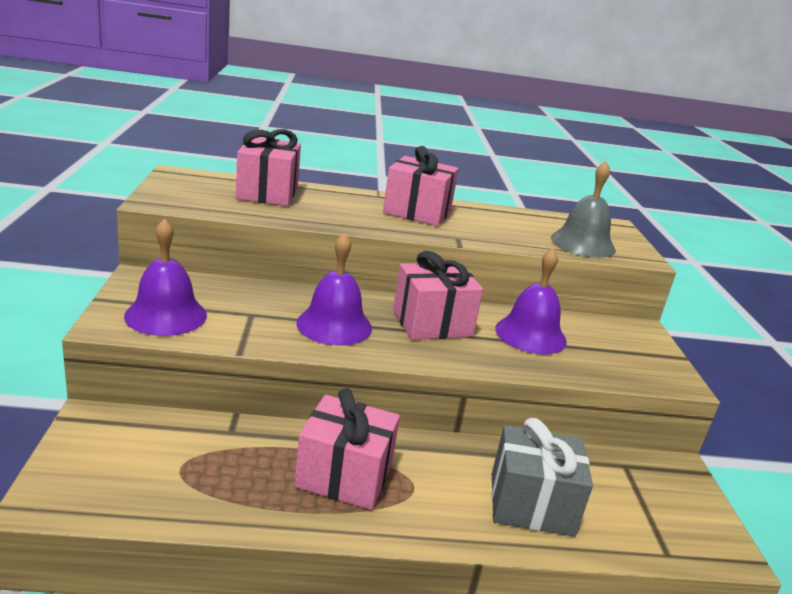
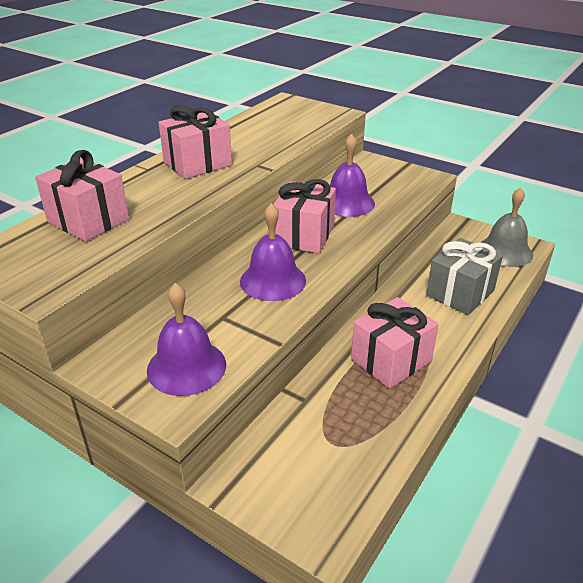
camera: 50 degrees left, 10 degrees up
grey bell [551,161,616,258] -> grey bell moved to [480,188,533,267]

